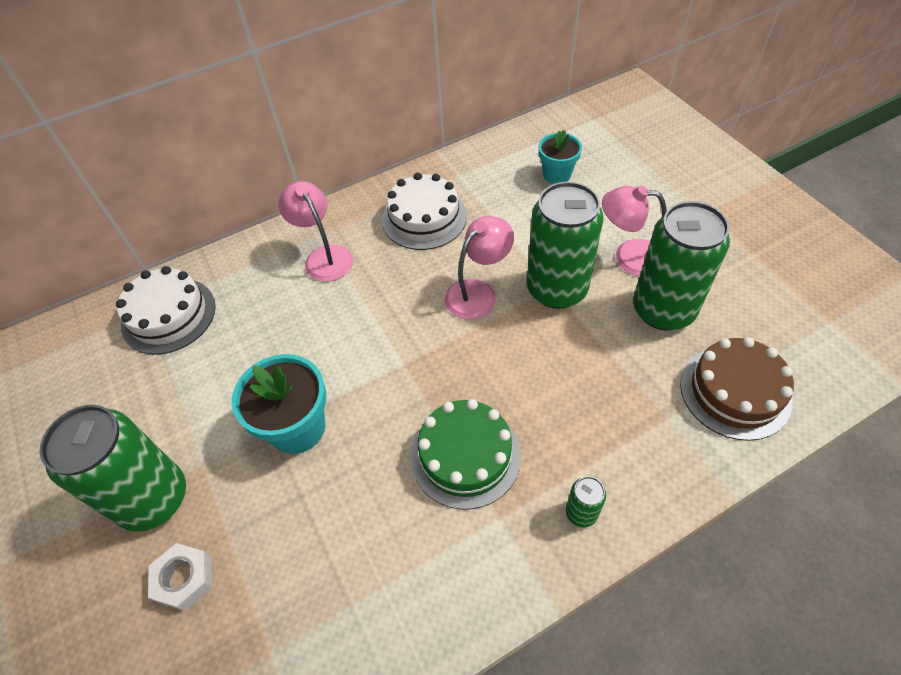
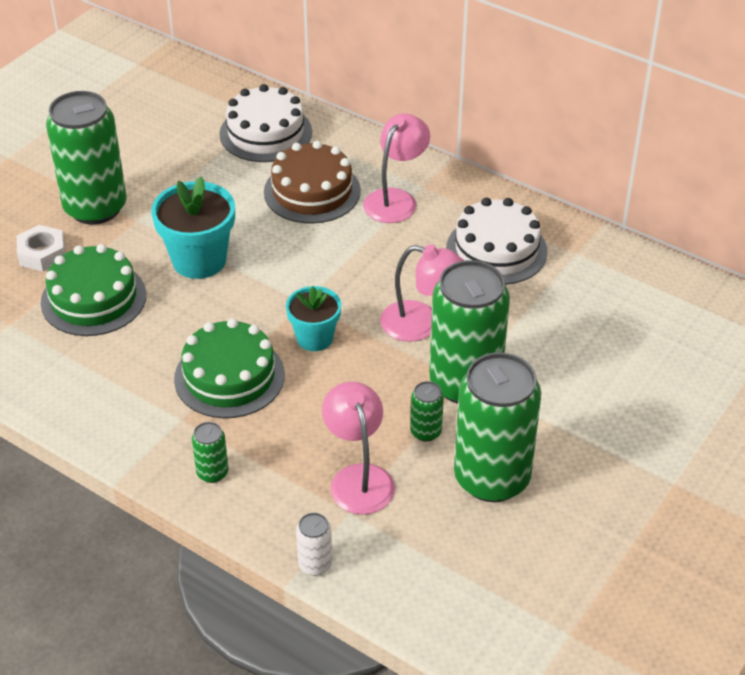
camera: 60 degrees right, 10 degrees down
turquoise flower pot [539,130,582,184] -> turquoise flower pot moved to [286,286,341,351]
pink lamp [602,185,667,276] -> pink lamp moved to [322,382,395,514]
brown cake [680,337,794,441] -> brown cake moved to [264,141,361,224]
none -> green cake [41,244,146,336]
none -> white can [296,513,332,576]
none -> green can [410,381,444,442]

